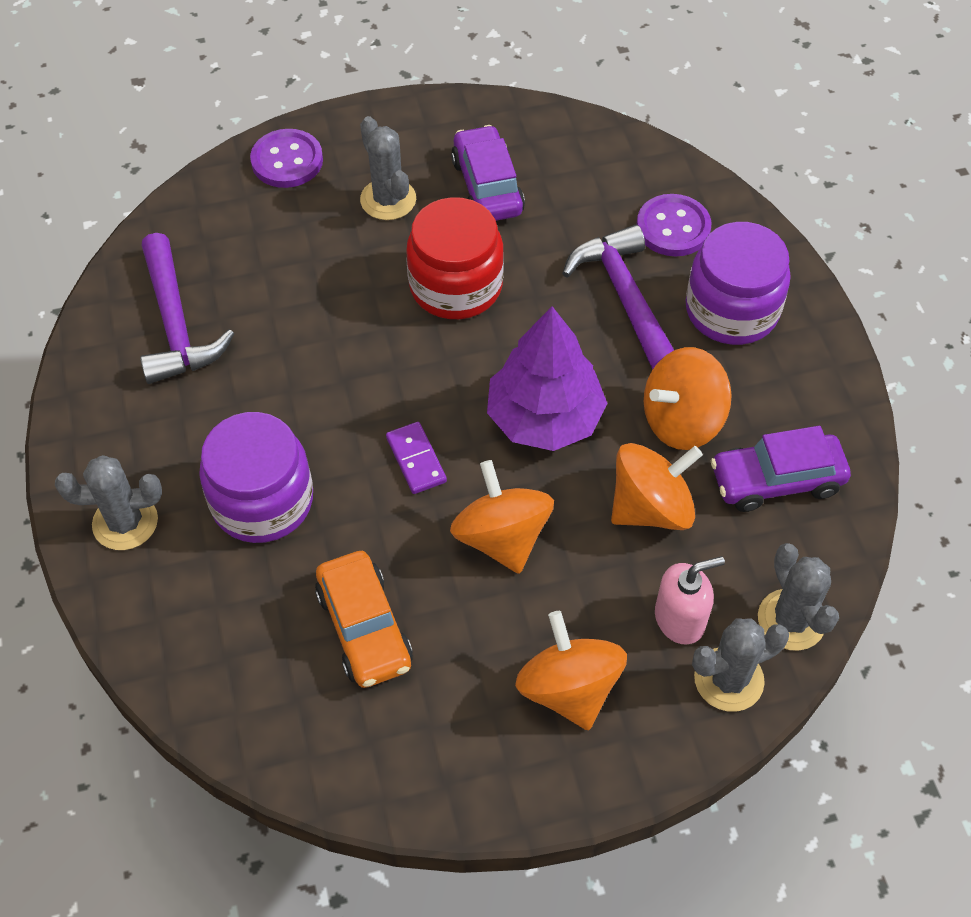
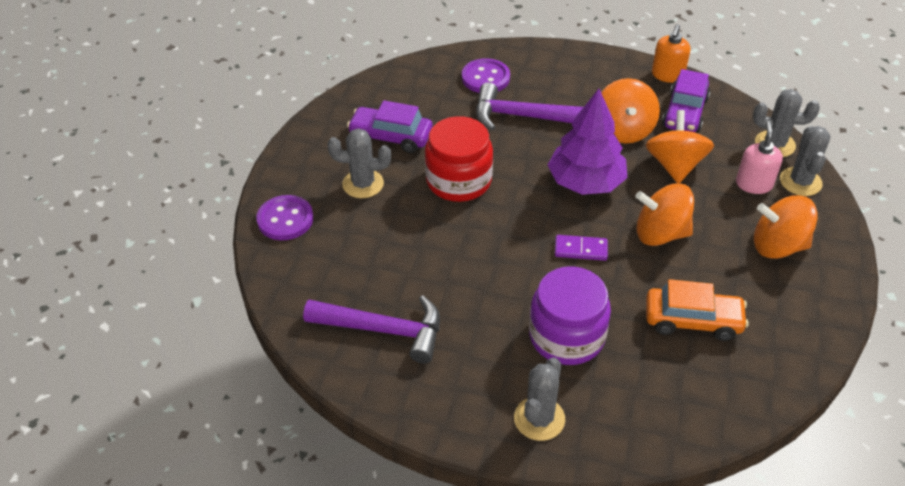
camera: 60 degrees left, 10 degrees down
purple jar [686,222,791,345] -> none
none -> orange soap dispenser [652,24,690,83]

